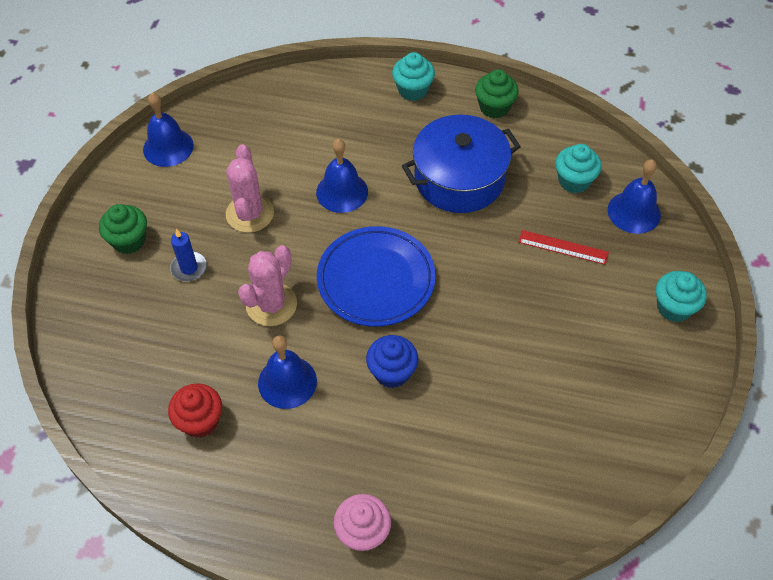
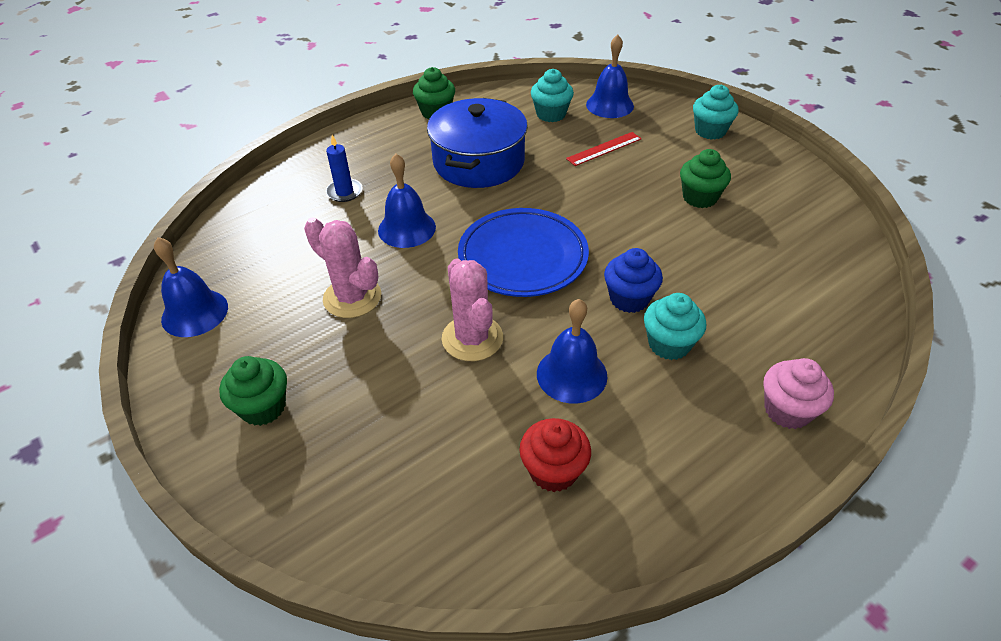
camera: 50 degrees left, 10 degrees down
blue candle [170,229,207,281] -> blue candle moved to [326,135,362,202]
turquoise cupcake [392,52,435,101] -> turquoise cupcake moved to [644,293,706,360]
none -> green cupcake [680,149,731,208]

